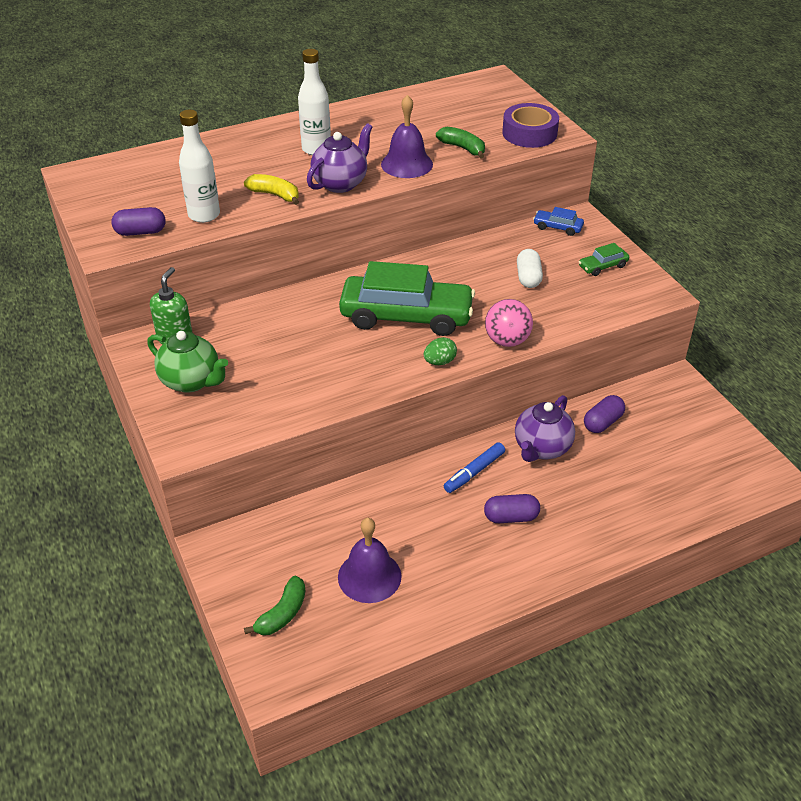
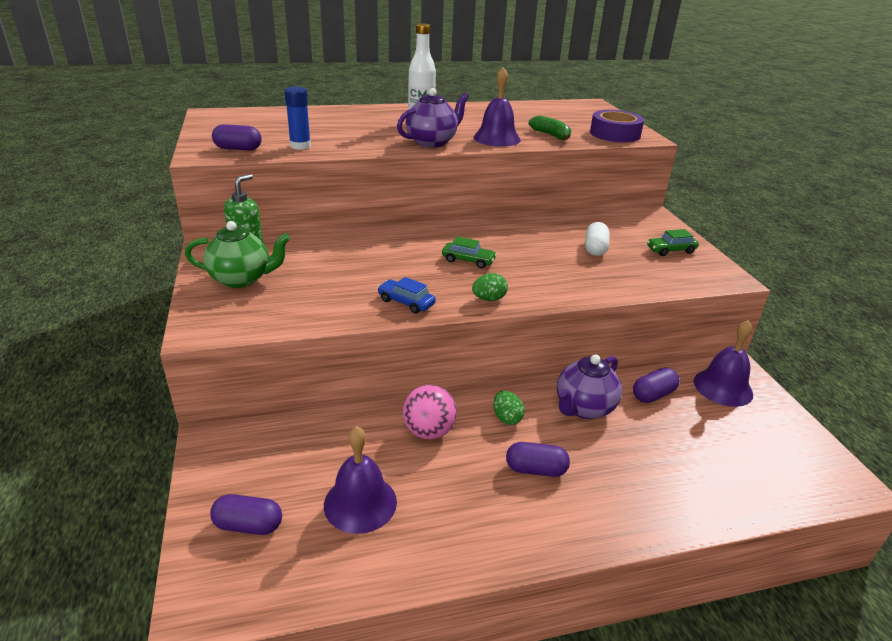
camera: 10 degrees right, 10 degrees down
green teapot [147,331,228,393] -> green teapot turned 45 degrees counterclockwise [185,221,290,288]
white bottle [179,110,220,223] -> blue glue stick [284,86,311,150]
yellow banana [244,174,299,205] -> none
green banana [244,576,306,635] -> purple capsule [210,494,282,535]
green car [339,261,475,336] -> green car [442,237,497,268], size x0.41
blue marker [444,442,505,493] -> green egg [493,391,525,425]
pink ball [485,299,533,347] -> pink ball moved to [403,385,457,439]
blue car [533,207,584,236] -> blue car moved to [377,277,436,314]
none -> purple bell [694,320,753,407]

